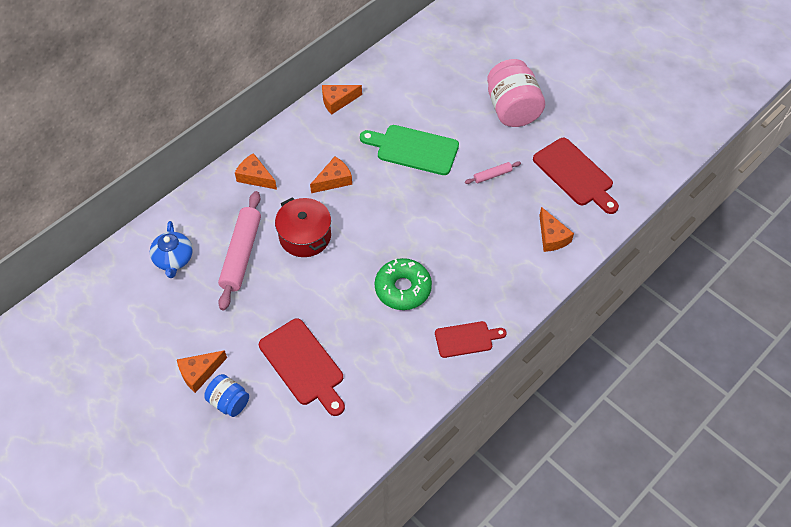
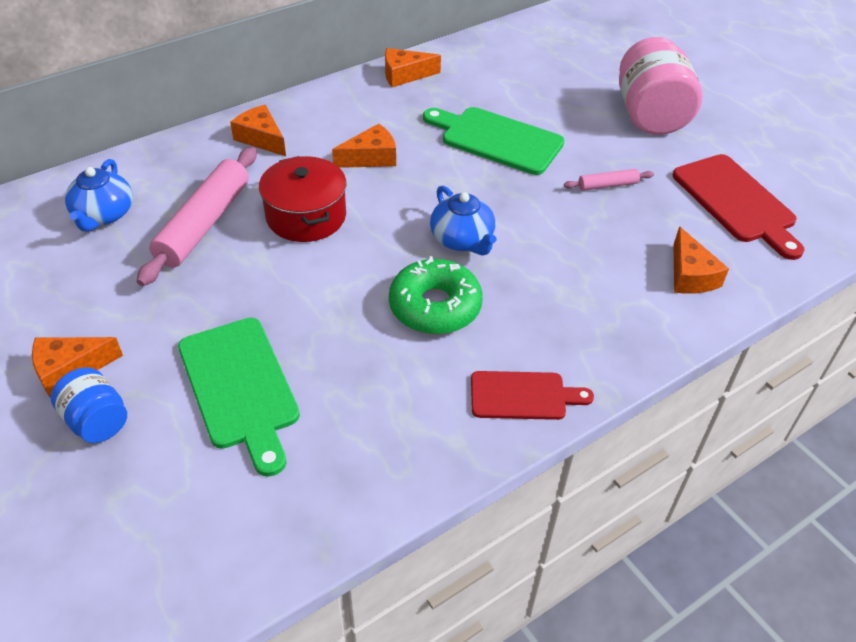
camera: 10 degrees right, 10 degrees down
red cutting board [259,318,345,416] -> green cutting board [178,318,300,477]
none -> blue teapot [430,186,496,255]

